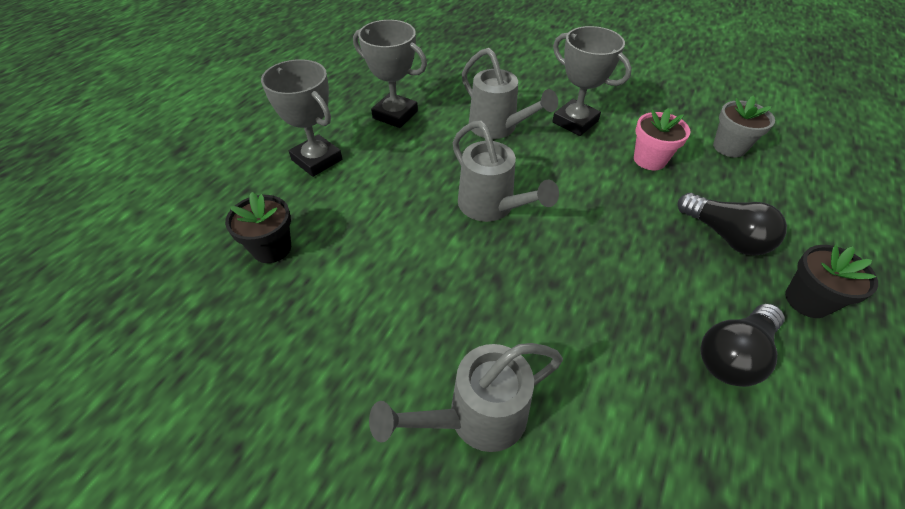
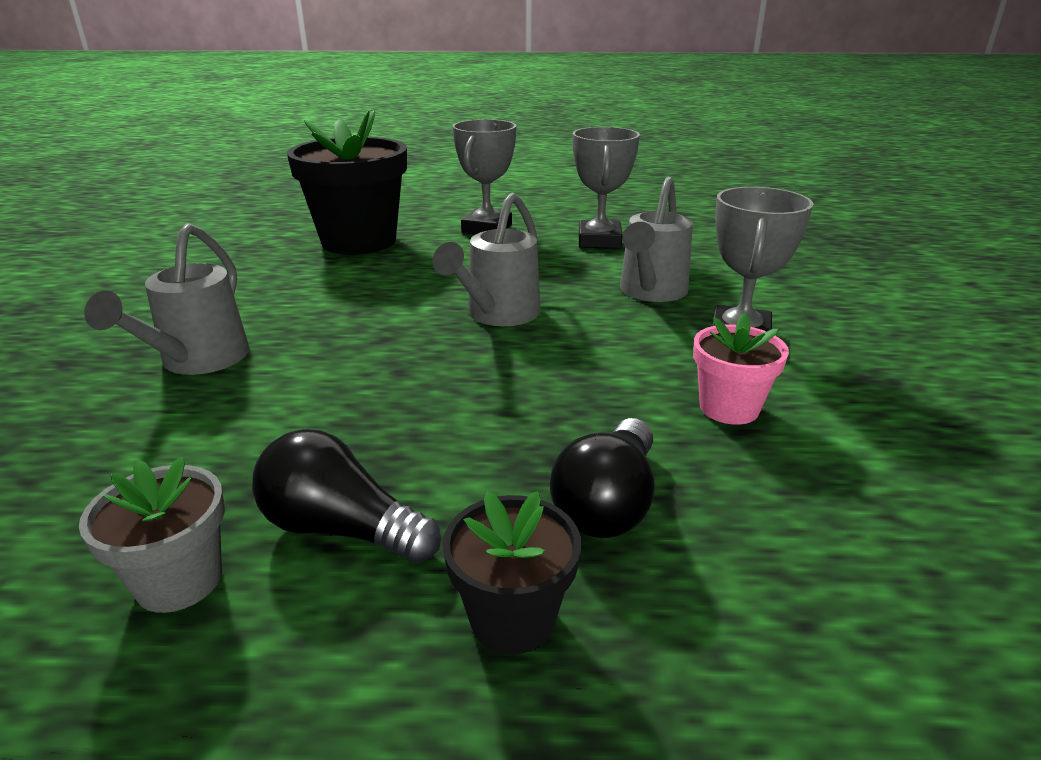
camera: 65 degrees right, 20 degrees down
black flower pot [225,192,291,263] -> black flower pot [287,111,407,255], size x2.00
grey watering can [369,343,563,452] -> grey watering can turned 120 degrees counterclockwise [84,223,249,375]
grey flower pot [713,95,775,157] -> grey flower pot moved to [79,457,225,613]

